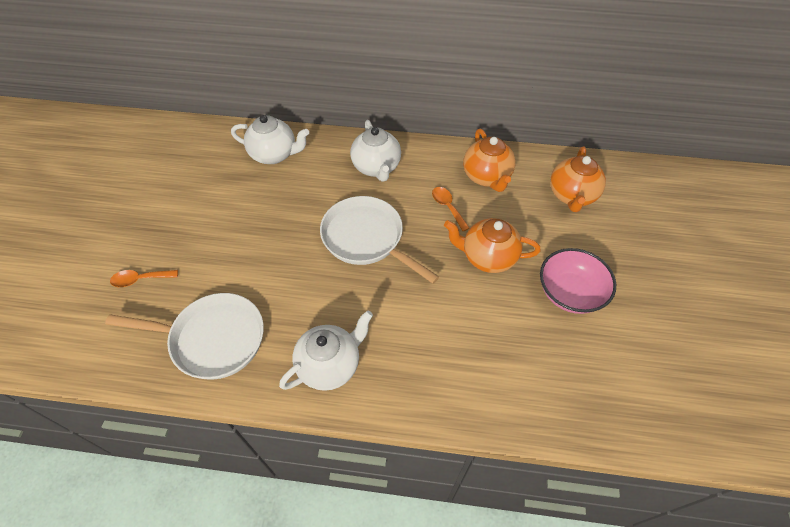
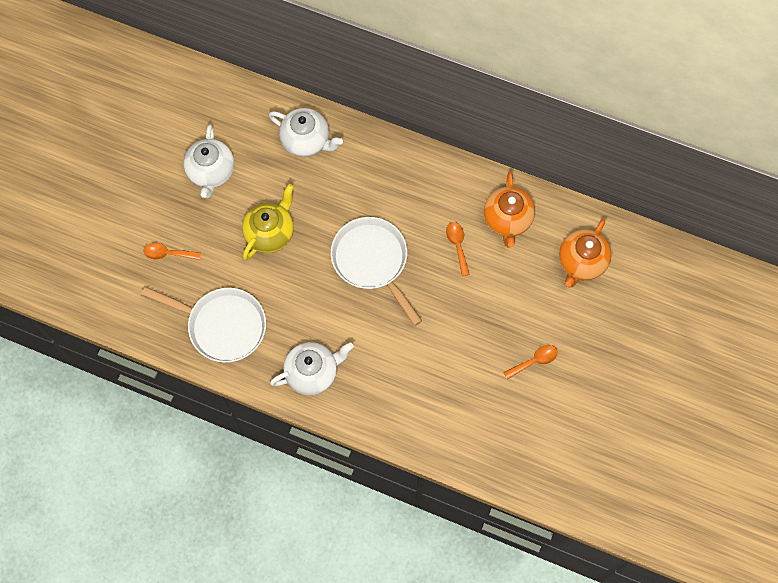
camera: 15 degrees right, 15 degrees up
white teapot [350,120,401,182] -> white teapot moved to [183,125,234,198]
orange teapot [444,218,541,273] -> none
pink bowl [540,248,616,314] -> orange spoon [503,345,558,380]
none -> yellow teapot [242,184,294,260]

